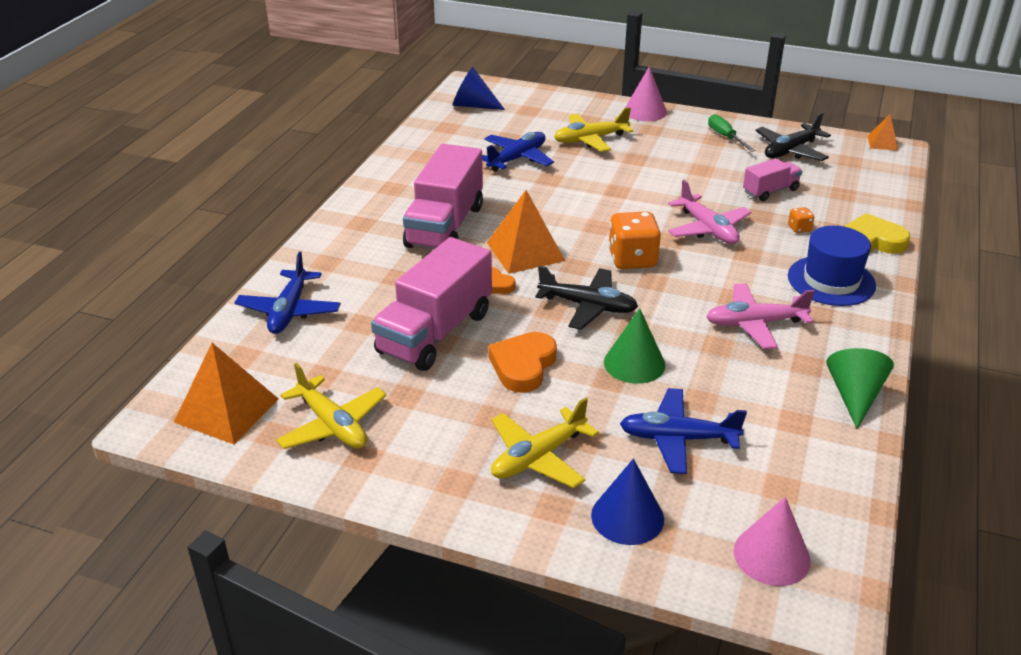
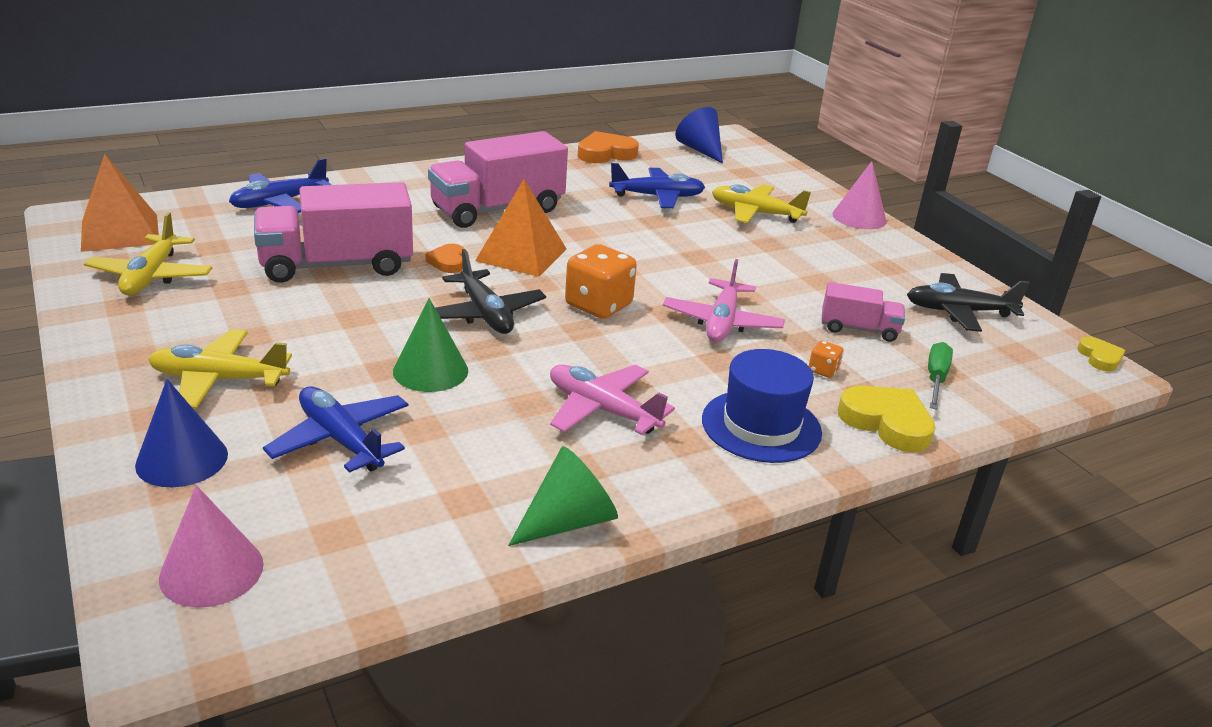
camera: 40 degrees right, 5 degrees down
orange heart [488,332,557,393] -> orange heart moved to [578,131,639,163]
green screwdriver [708,114,756,152] -> green screwdriver moved to [928,342,953,410]
orange pyramid [868,114,899,151] -> yellow heart [1077,337,1125,372]

